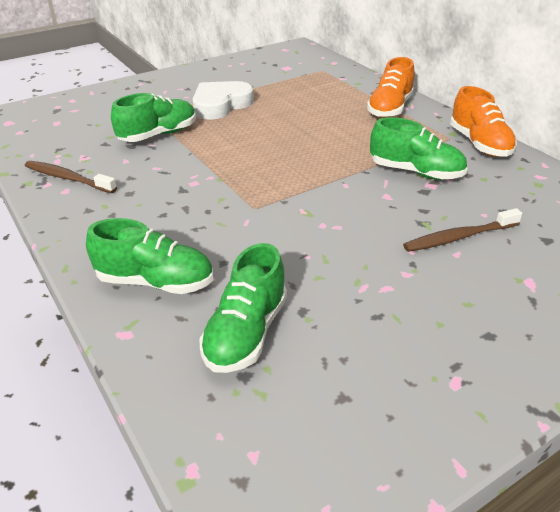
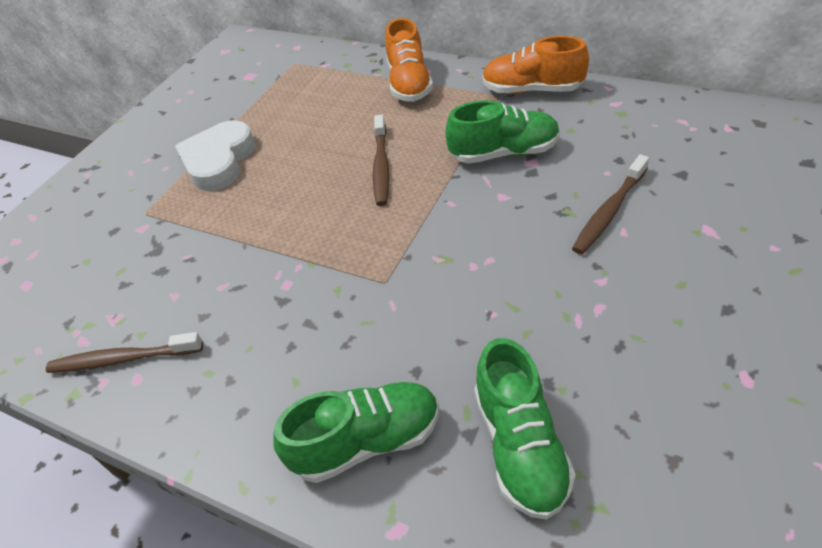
camera: 25 degrees left, 10 degrees up
green shoe [111,93,196,142] -> none
orange shoe [450,86,517,157] -> orange shoe turned 150 degrees clockwise [482,36,589,94]
none -> brown toothbrush [373,115,390,206]

